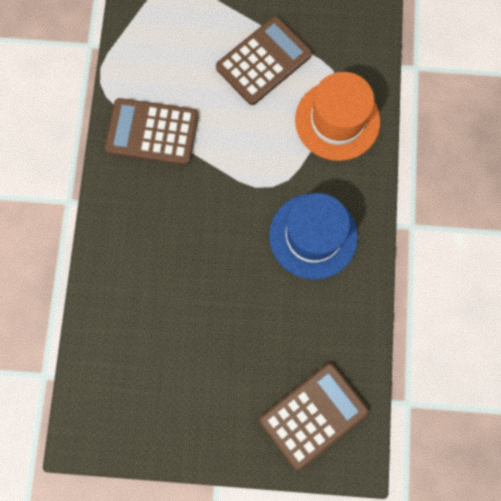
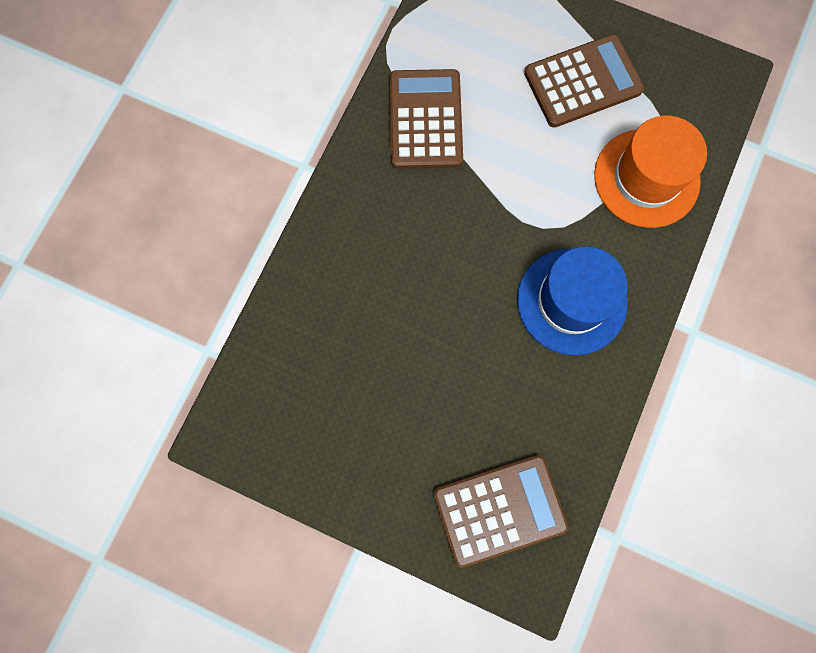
camera: 20 degrees right, 0 degrees up
brown calculator [105,98,199,165] -> brown calculator turned 60 degrees clockwise [390,69,463,169]

